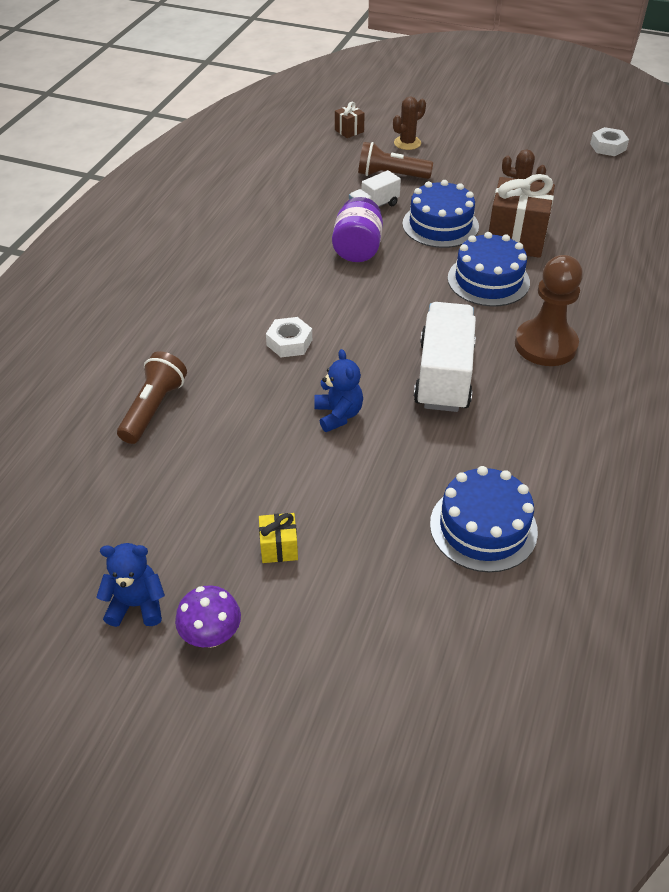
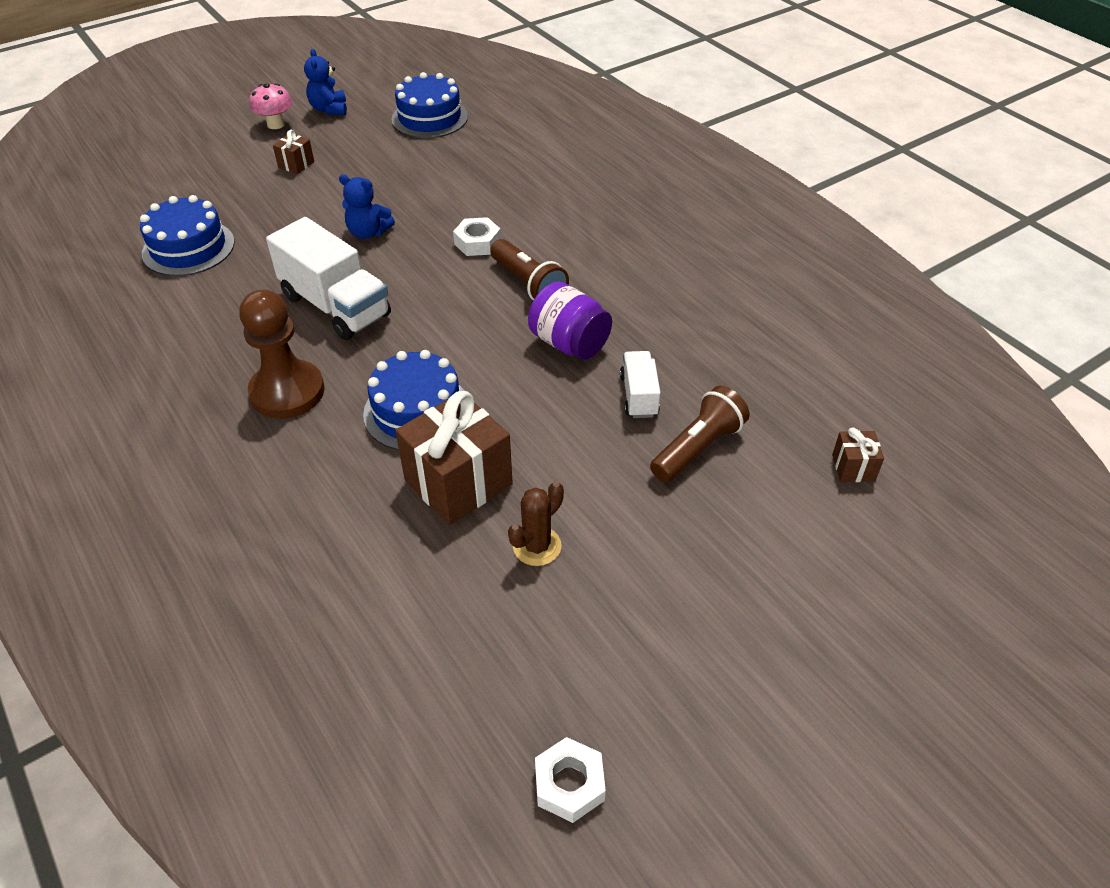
camera: 125 degrees right, 0 degrees up
blue teddy bear [97,543,165,627] -> blue teddy bear turned 135 degrees clockwise [304,49,347,115]
brown flashlight [117,351,187,444] -> brown flashlight moved to [490,239,569,301]
purple mushroom [175,586,241,648] -> pink mushroom [249,83,292,129]
yellow gift [259,513,298,563] -> brown gift [273,130,314,174]
brown cactus [393,96,426,150] -> none
blue cake [402,180,479,248] -> blue cake moved to [391,72,468,138]

